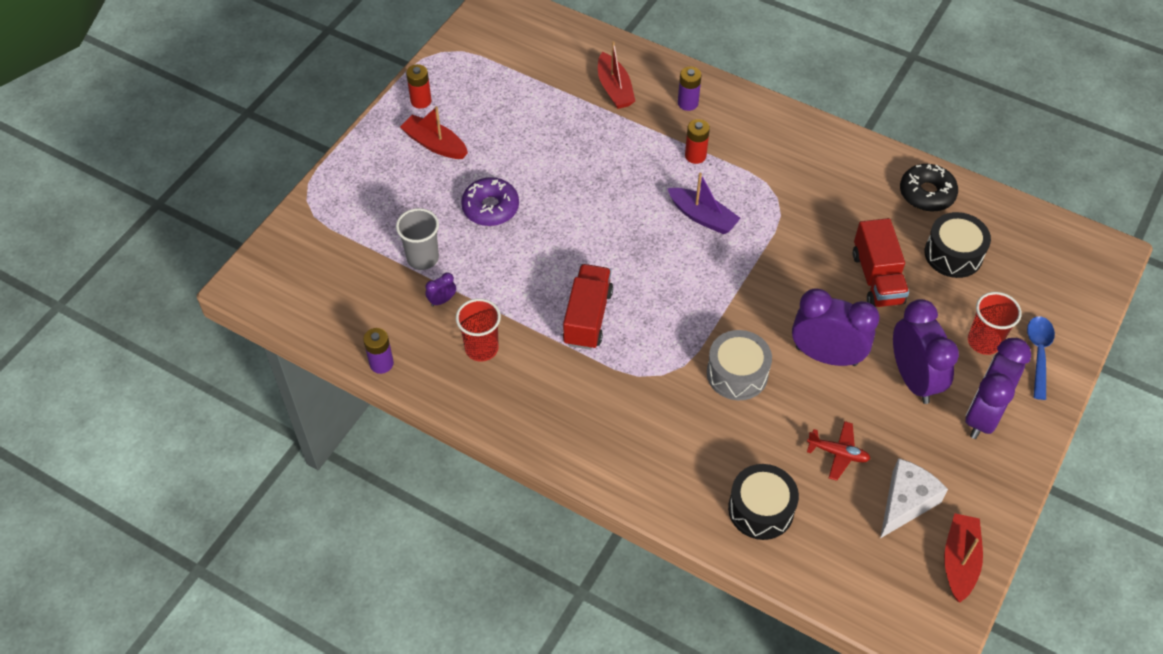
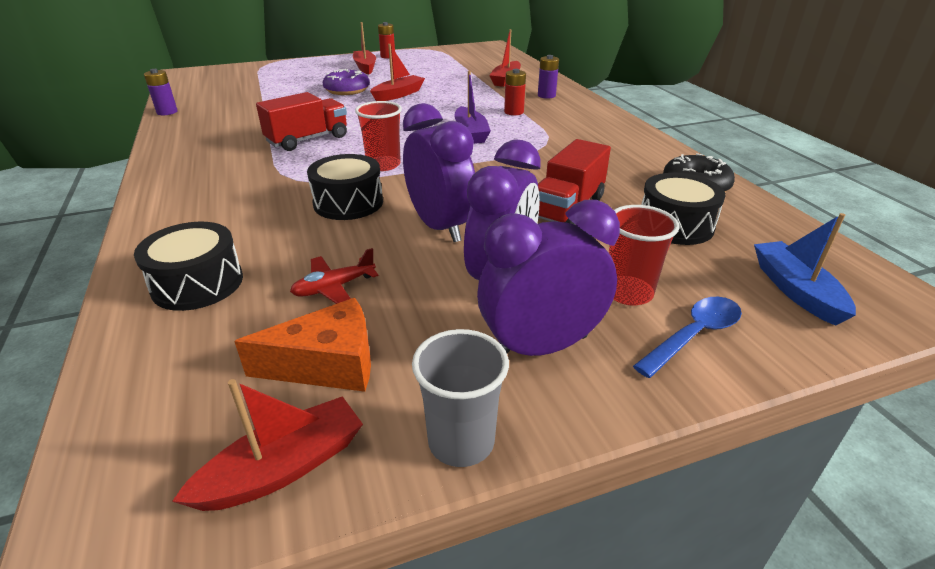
camera: 40 degrees right, 20 degrees down
grey cup [396,208,439,270] -> grey cup moved to [412,329,509,467]
purple clock [425,272,456,306] -> none
red cup [456,298,501,362] -> red cup moved to [355,101,402,171]
grey drum [707,330,772,400] -> black drum [307,154,383,220]
red plane [807,421,870,481] -> red plane turned 90 degrees clockwise [290,248,379,304]
white cheese [880,458,948,538] -> orange cheese [234,298,371,392]
none -> red boat [370,44,425,101]
none -> blue boat [754,213,856,326]

